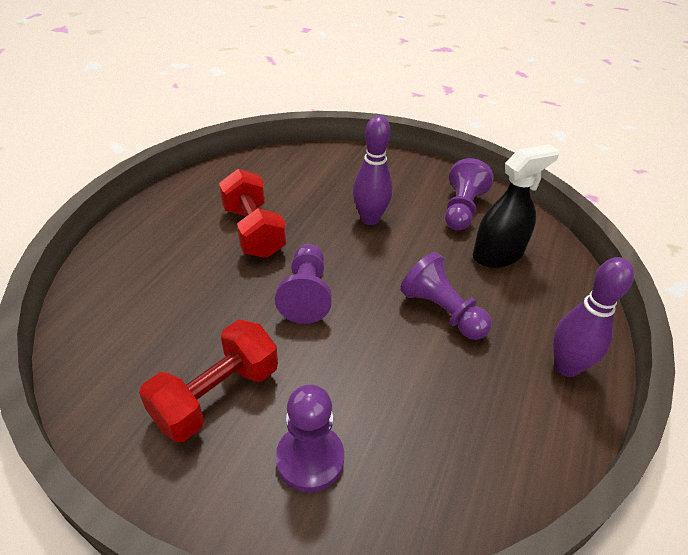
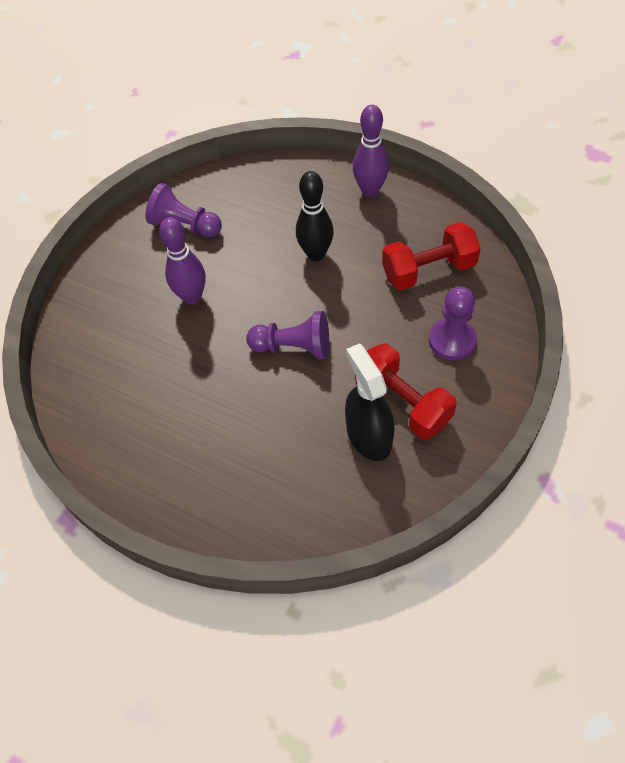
camera: 80 degrees left, 15 degrees up
red dumbbell [219,169,287,258] -> red dumbbell moved to [382,222,481,290]
purple pawn [400,252,492,340] -> black bowling pin [296,171,334,261]
black spray bottle [473,144,560,268] -> black spray bottle moved to [345,343,395,461]

